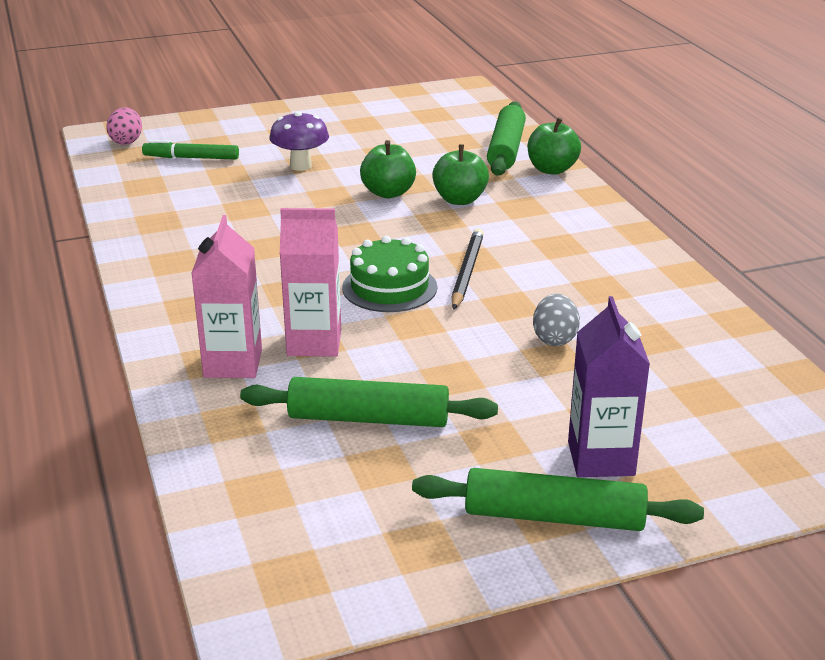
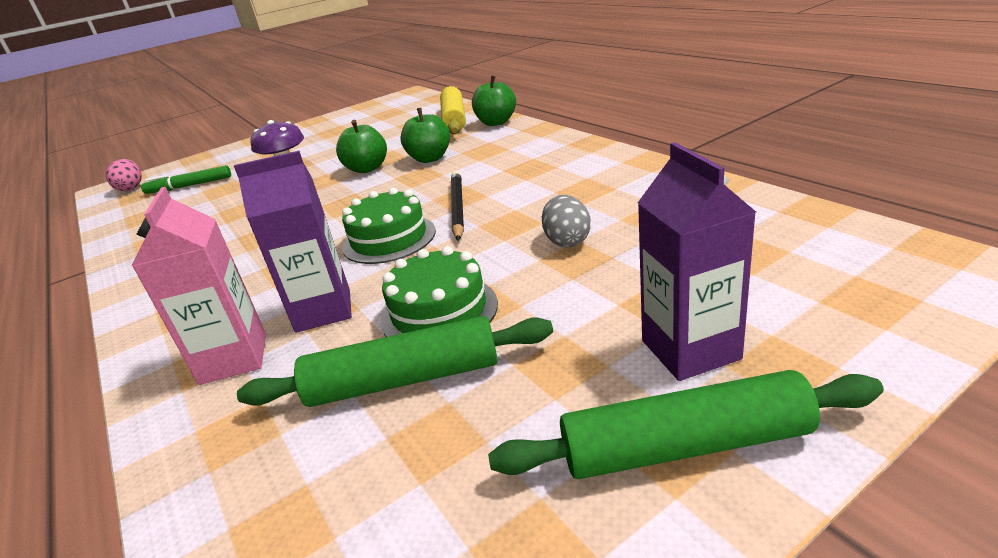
camera: 10 degrees left, 0 degrees up
pink carton [280,208,341,357] -> purple carton [234,151,352,333]
green rolling pin [487,101,526,176] -> yellow rolling pin [440,86,466,134]
none -> green cake [381,246,498,337]

